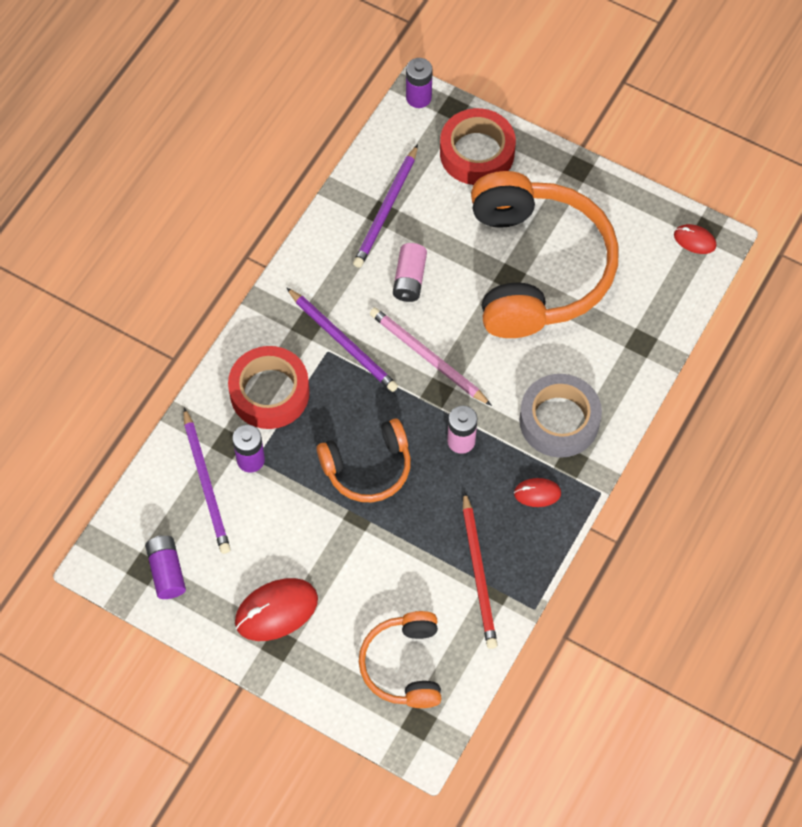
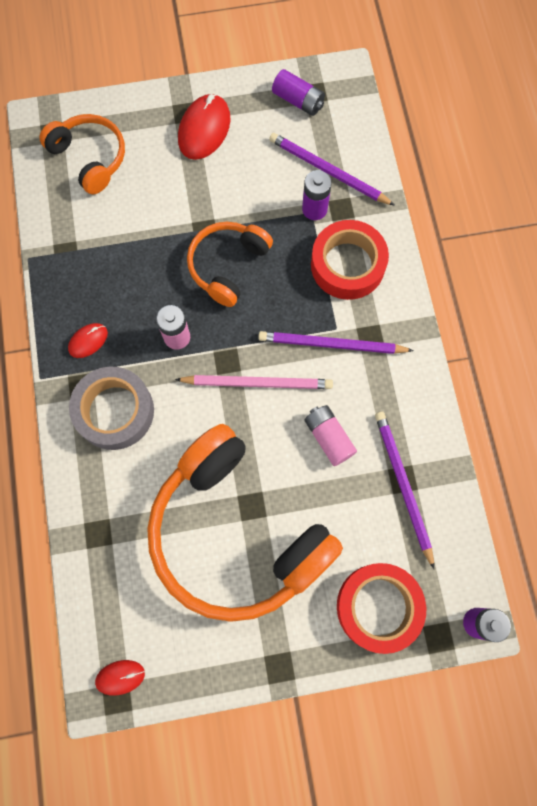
camera: 140 degrees right, 10 degrees up
red pencil [463,491,497,649] -> none

